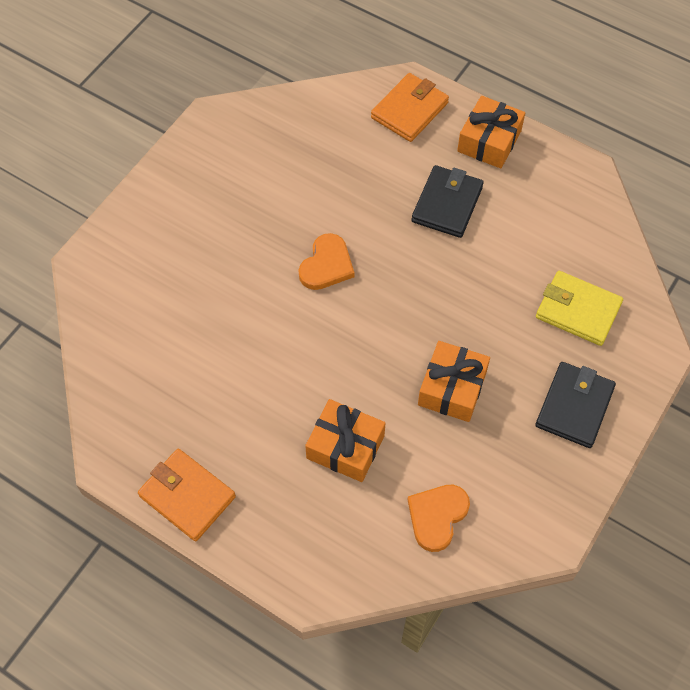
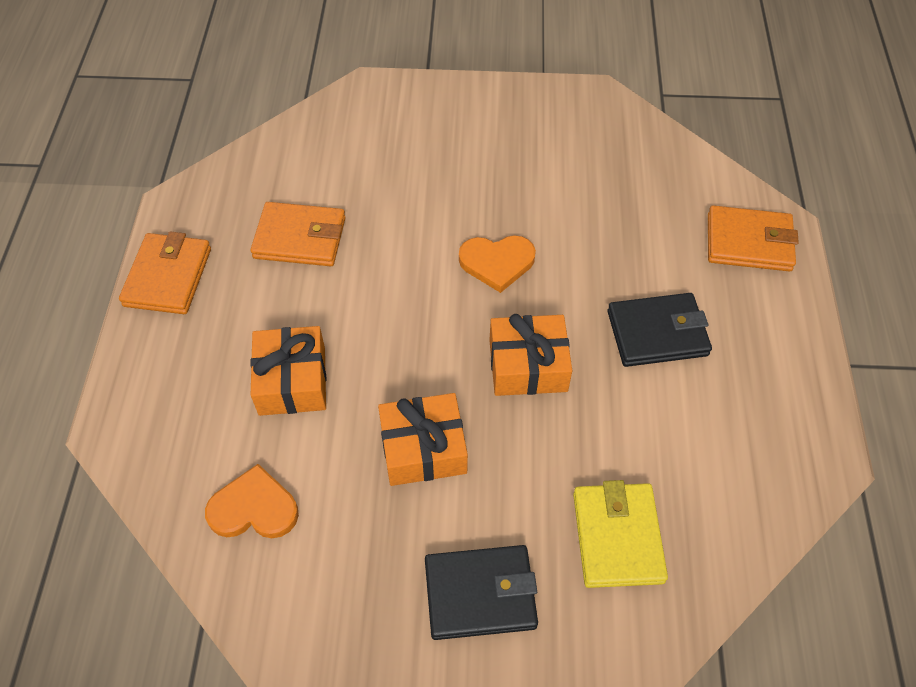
camera: 60 degrees right, 5 degrees down
orange gift [457,96,525,169] -> orange gift moved to [489,314,572,396]
none -> orange wallet [251,202,346,266]

